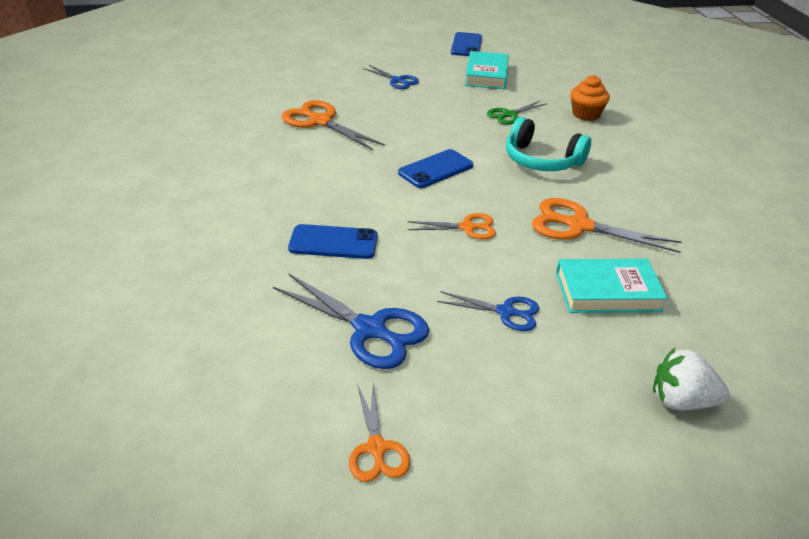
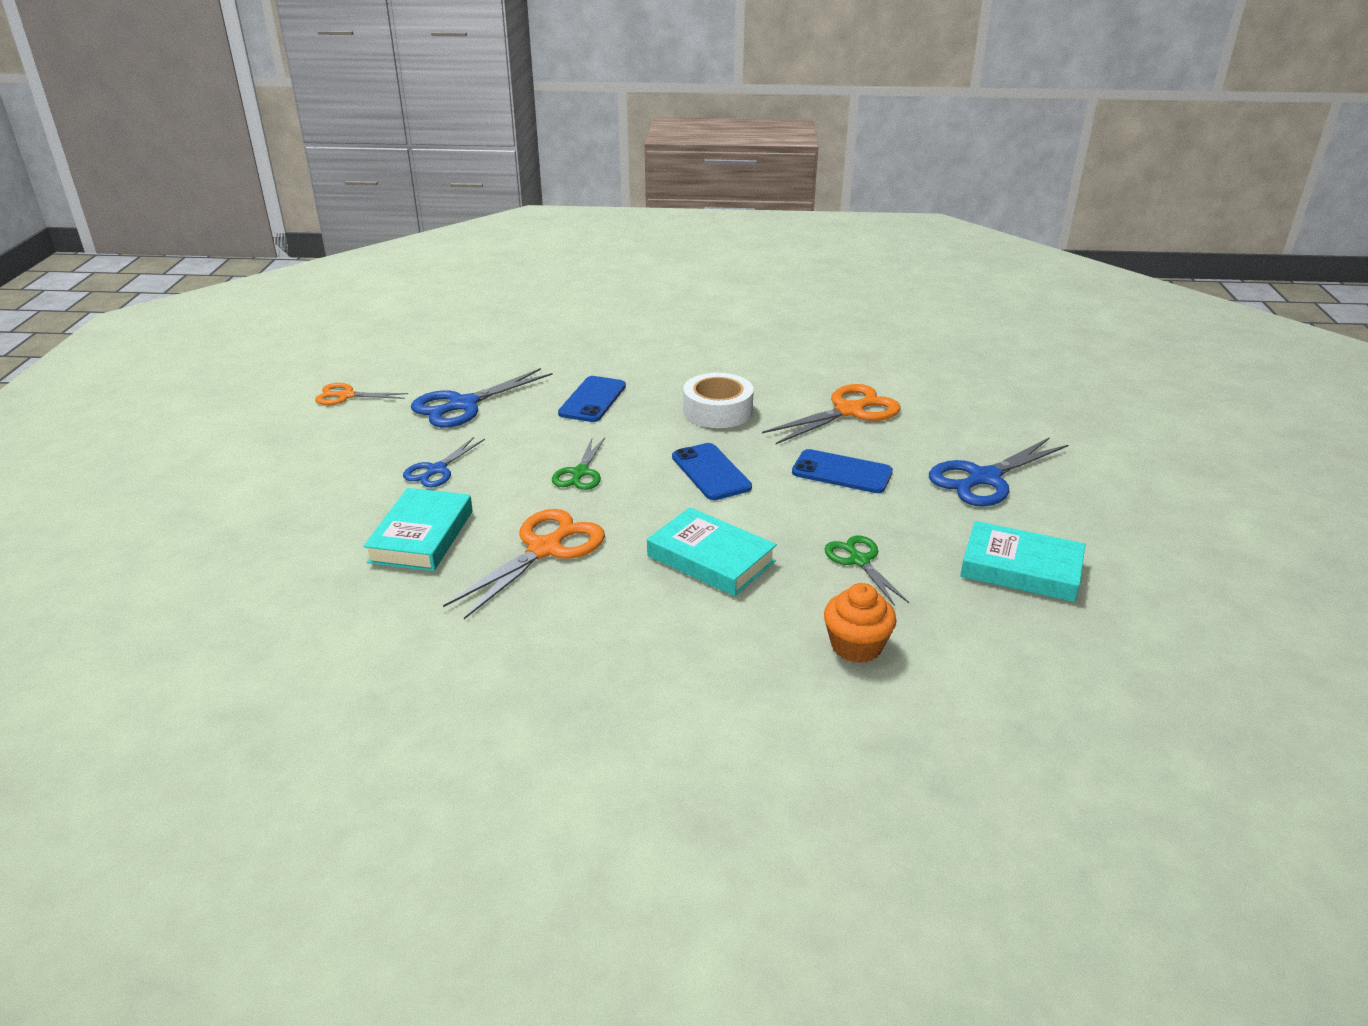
camera: 105 degrees right, 5 degrees down
blue scissors [363,65,419,89] -> blue scissors [929,437,1068,507], size x1.65
orange scissors [408,213,496,239] -> green scissors [552,438,605,490]
blue phone [451,32,482,56] -> blue phone moved to [792,449,893,493]
turquoise headphones [506,117,591,171] -> turquoise book [647,507,777,596]
white strawberry [653,348,729,411] -> none
none -> white tape [683,373,754,428]

